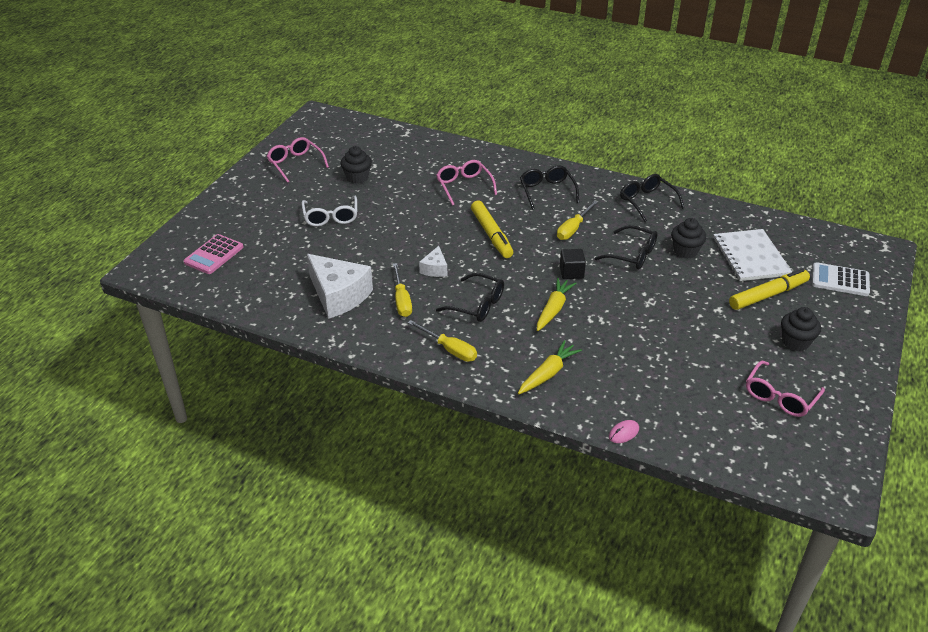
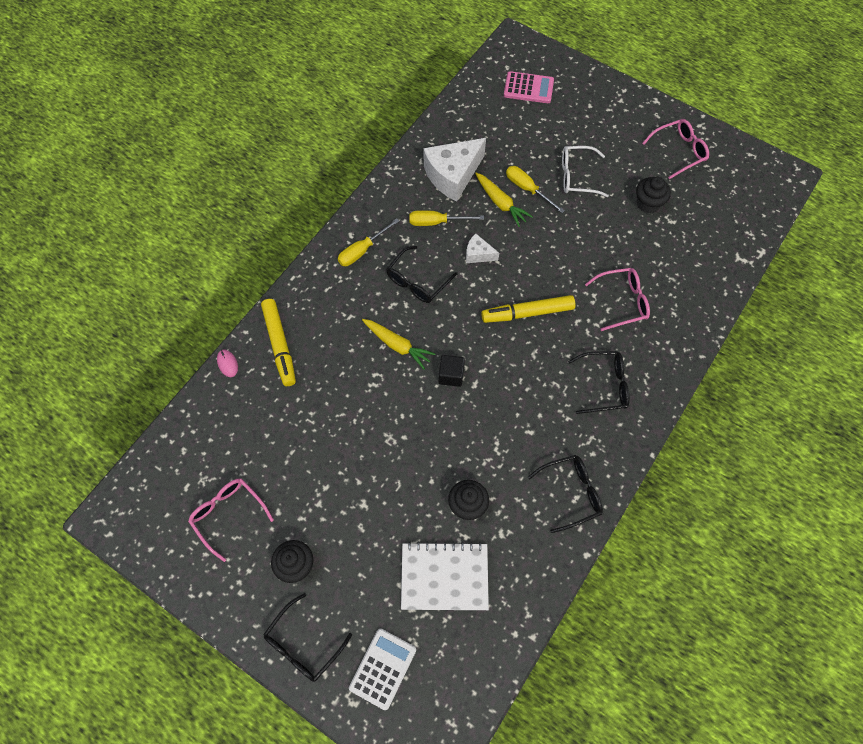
camera: 100 degrees right, 25 degrees up
pink calculator [184,234,243,274] -> pink calculator turned 150 degrees clockwise [504,71,554,103]
yellow carrot [518,340,582,394] -> yellow carrot moved to [475,173,533,227]
yellow screwdriver [557,201,598,240] -> yellow screwdriver moved to [506,166,565,213]
black glasses [595,225,657,269] -> black glasses moved to [263,593,352,682]
yellow marker [729,269,810,310] -> yellow marker moved to [261,299,296,386]

